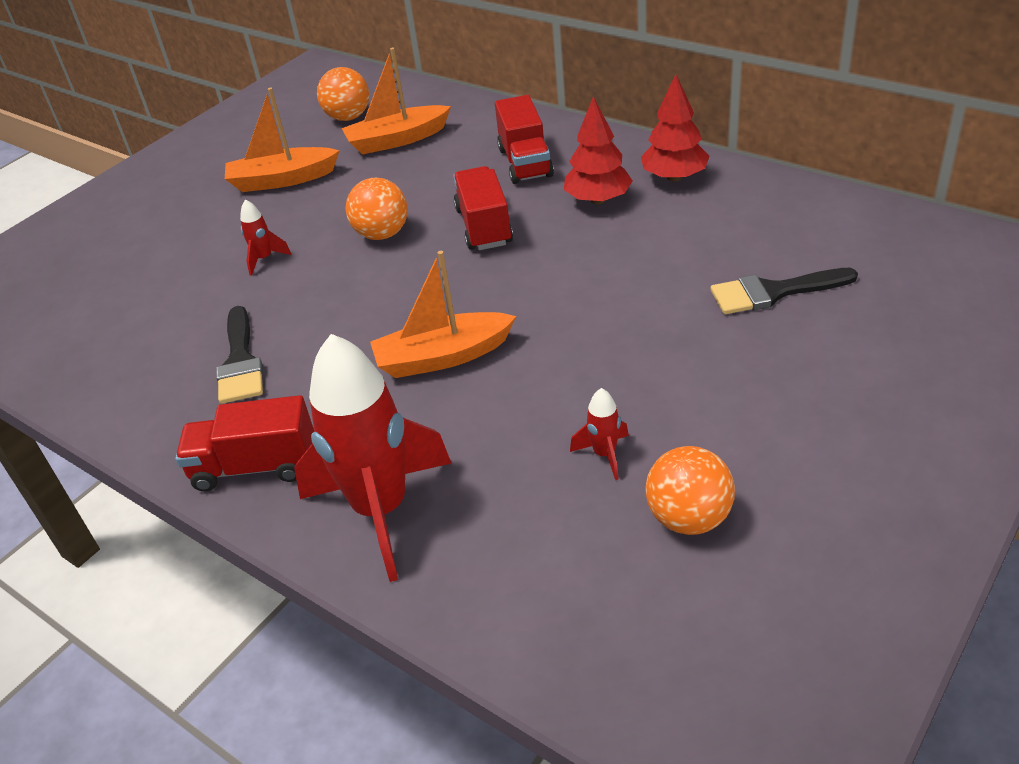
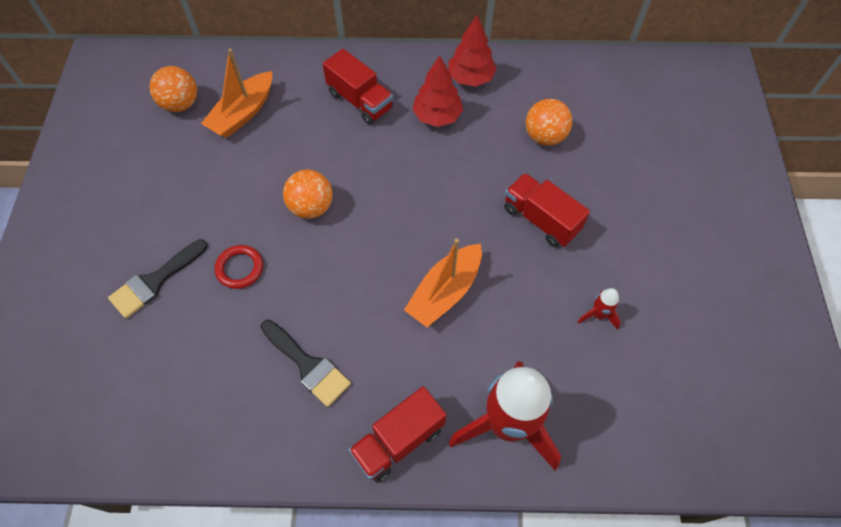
camera: 40 degrees left, 20 degrees up
orange boat [225,88,340,192] -> none
red rocket [240,200,292,276] -> red ring [215,245,263,289]
red truck [453,166,513,250] -> red truck moved to [504,173,590,247]
orange ball [645,446,735,535] -> orange ball moved to [526,99,572,146]
black brush [711,268,858,314] -> black brush moved to [108,239,207,319]

